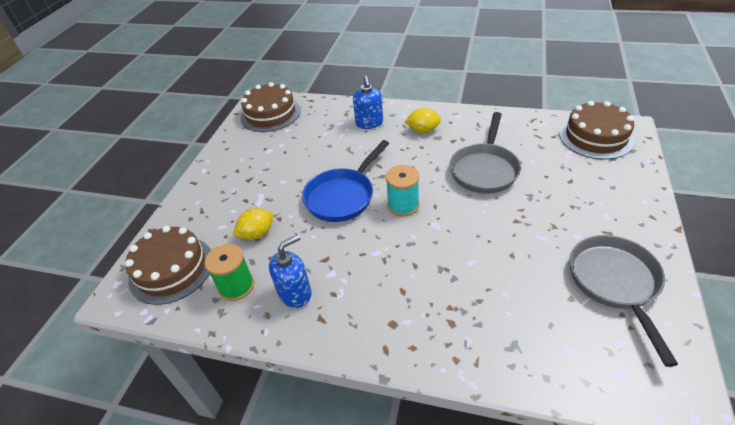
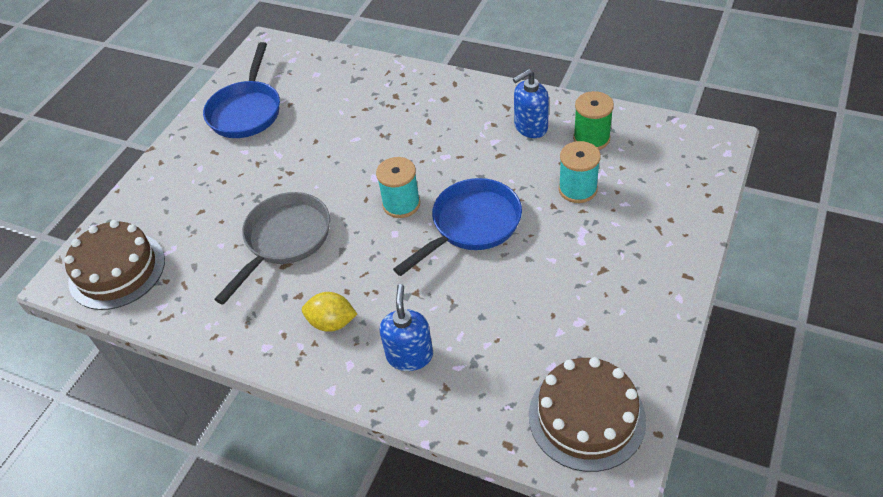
camera: 170 degrees left, 5 degrees up
brown cake [125,226,211,305] -> none
yellow lemon [233,208,273,240] -> turquoise spool [559,141,601,203]
grey pan [570,235,678,367] -> blue pan [203,42,280,138]

